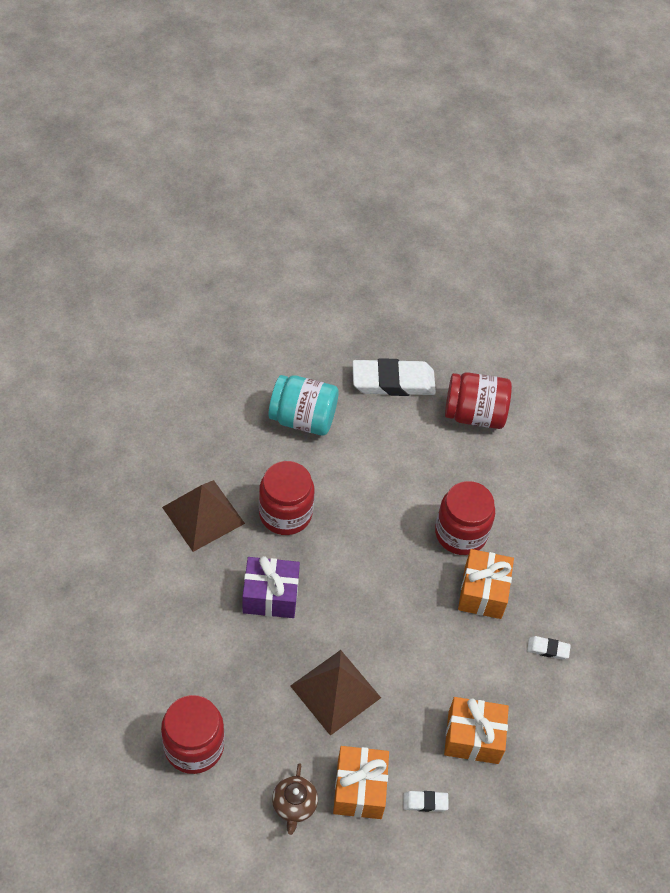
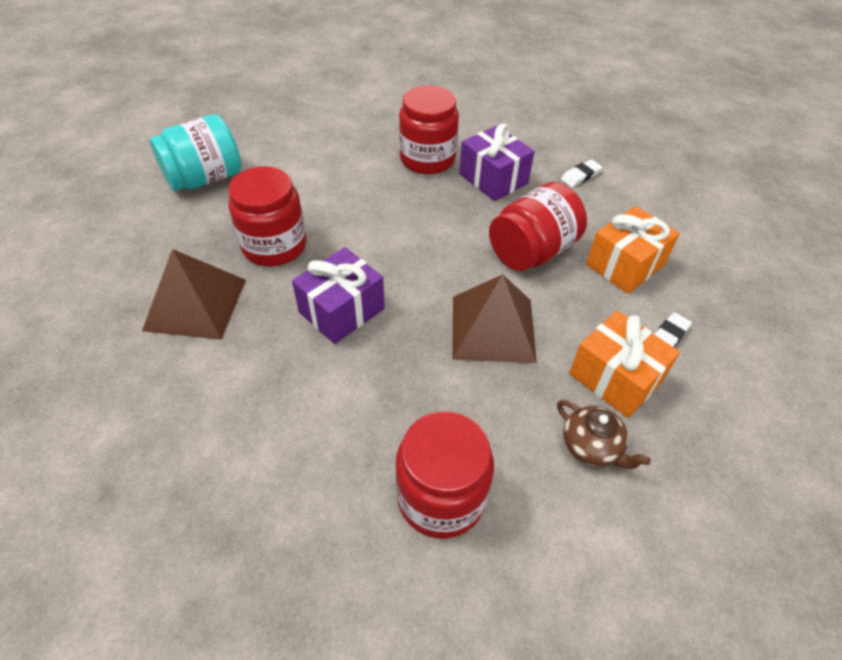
camera: 45 degrees left, 5 degrees down
white eraser [352,358,436,396] -> none
red jar [445,372,512,429] -> red jar moved to [489,182,587,271]
orange gift [458,549,514,619] -> purple gift [459,123,535,201]

